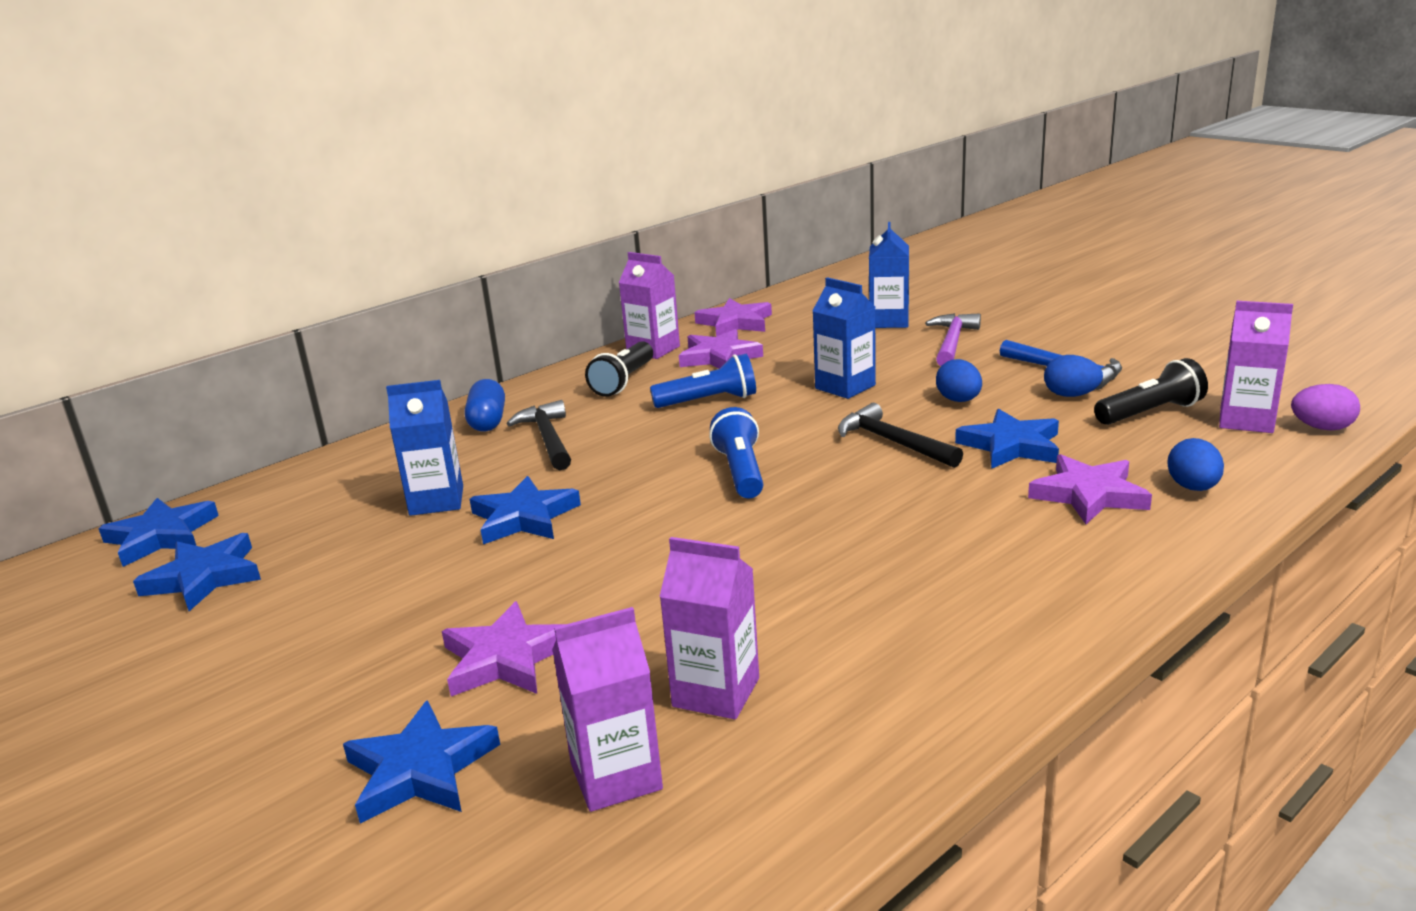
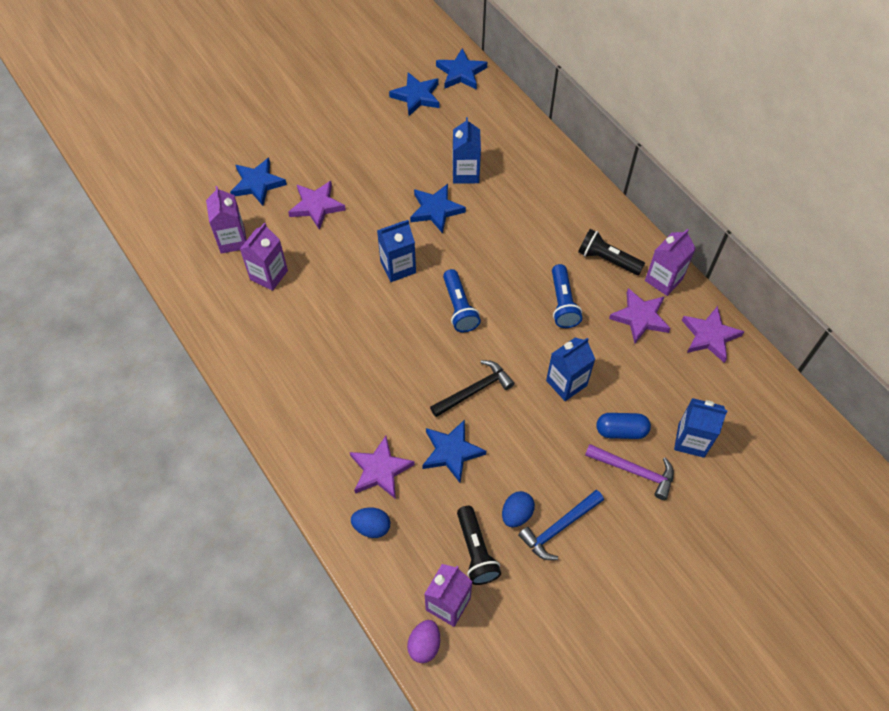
camera: 95 degrees right, 35 degrees up
blue capsule [465,379,505,432] -> blue capsule moved to [596,413,651,439]
black hammer [507,400,571,470] -> none
blue flashlight [709,407,763,498] -> blue flashlight turned 75 degrees clockwise [443,269,481,332]
blue egg [936,359,982,402] -> none
none -> blue carton [377,220,416,282]

